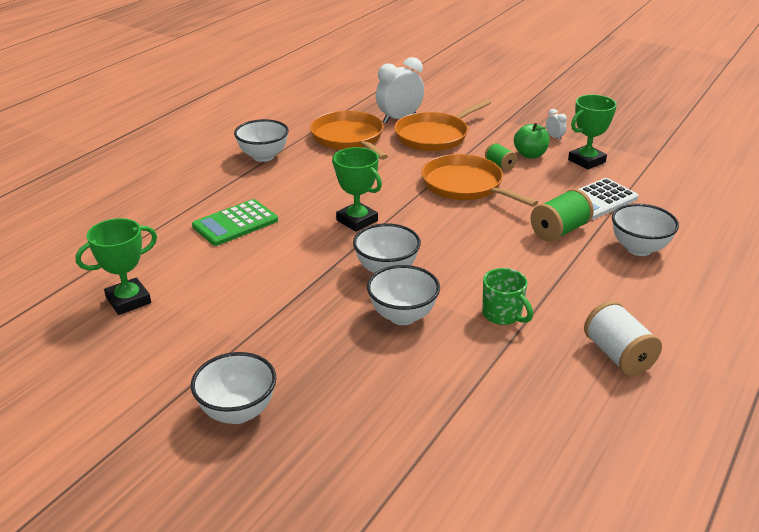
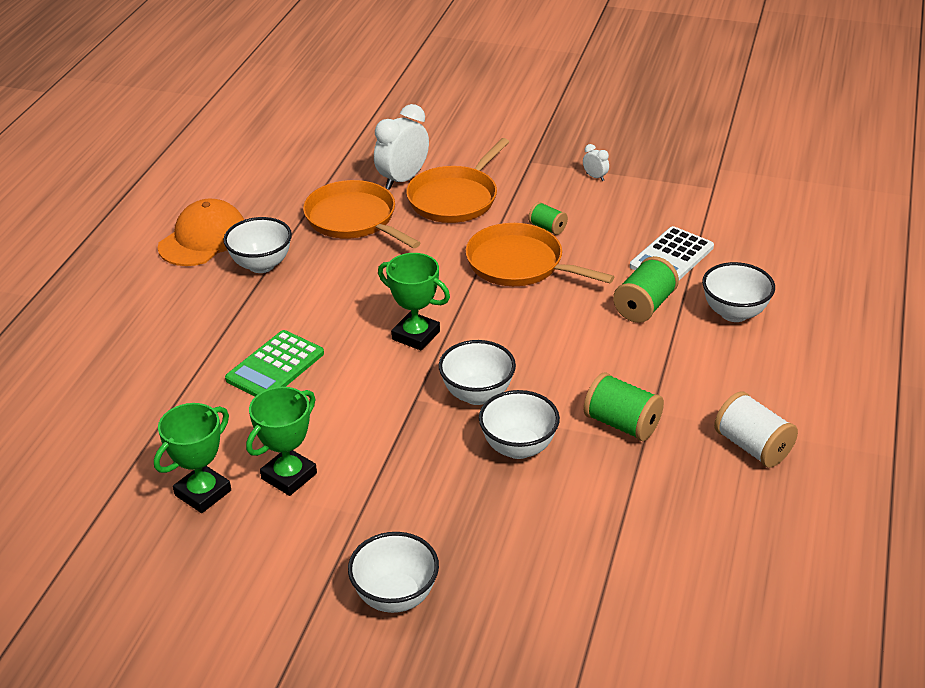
camera: 15 degrees left, 5 degrees up
green mug [482,268,533,325] -> green spool [584,372,664,441]
green apple [514,123,550,159] -> none
green trophy [568,95,617,170] -> green trophy moved to [246,387,317,496]
none -> orange cap [158,198,244,266]

